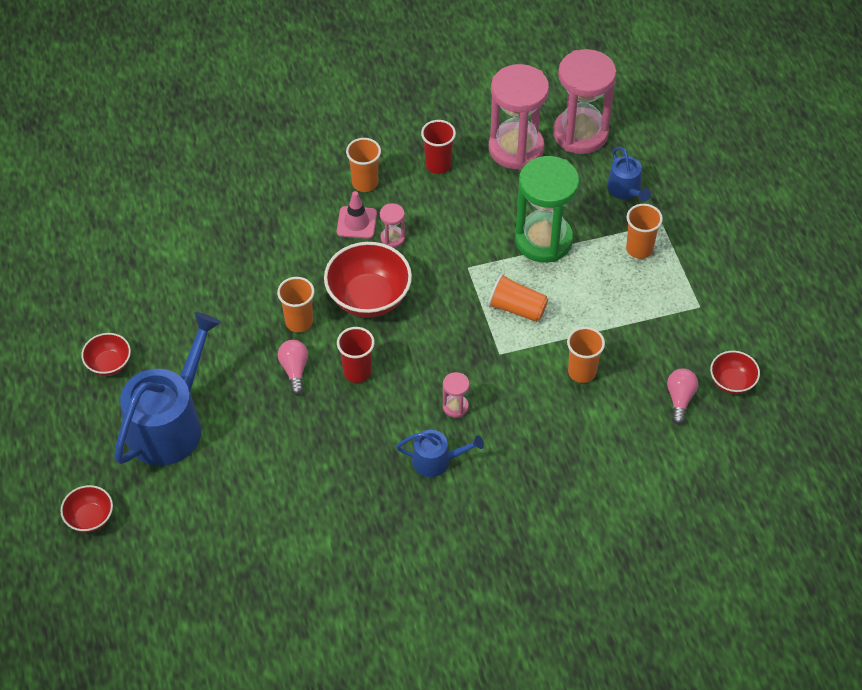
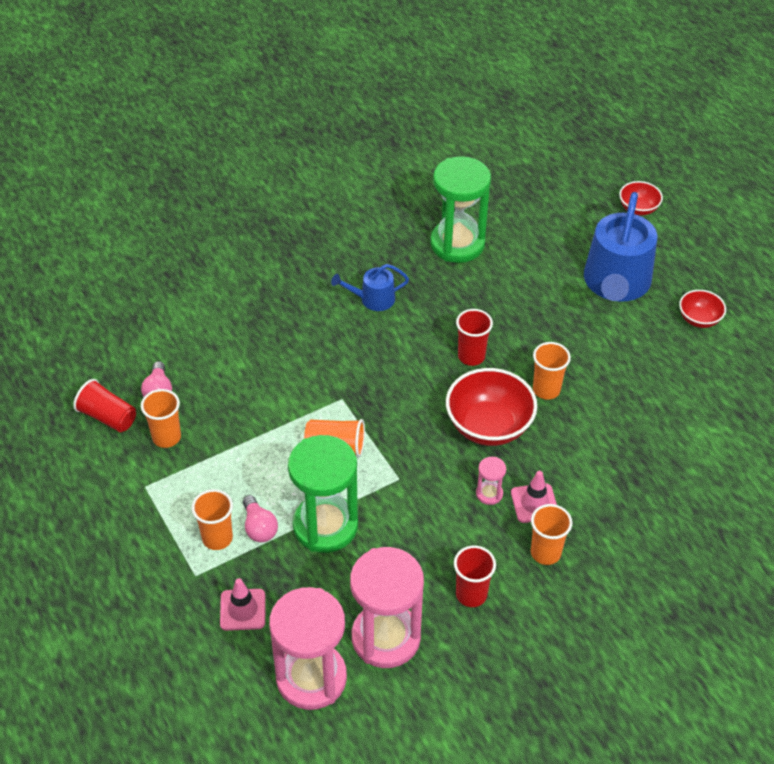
camera: 165 degrees right, 5 degrees down
pink light bulb [278,340,308,395] -> pink light bulb moved to [243,495,278,542]
pink hourglass [443,372,470,418] -> none
orange cup [567,327,605,383] -> orange cup moved to [141,389,181,448]
blue watering can [607,147,651,201] -> pink traffic cone [220,578,265,631]
red bowl [710,351,760,394] -> red cup [73,379,136,432]
none -> green hourglass [430,156,491,263]

